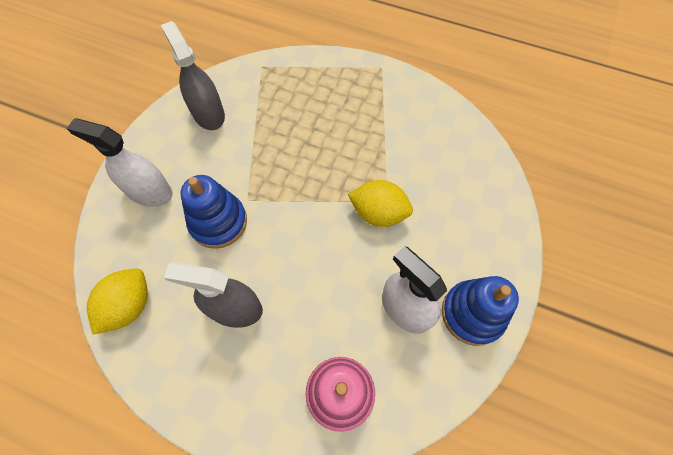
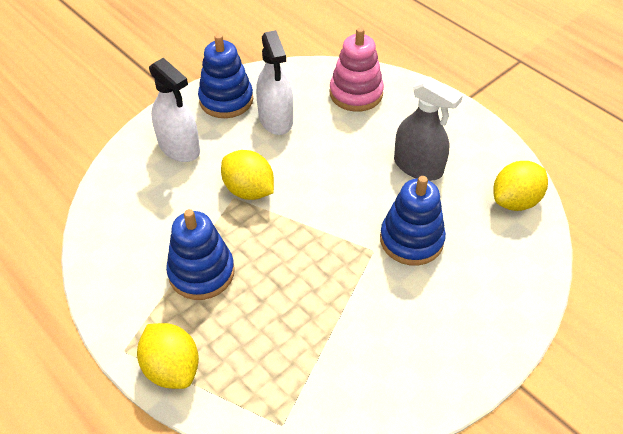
camera: 155 degrees left, 15 degrees down
white spray bottle [66,118,173,207] -> white spray bottle moved to [149,58,200,162]
grey spray bottle [161,21,225,130] -> none
none -> yellow lemon [137,323,199,389]
none -> blue stacking toy [166,209,235,300]

